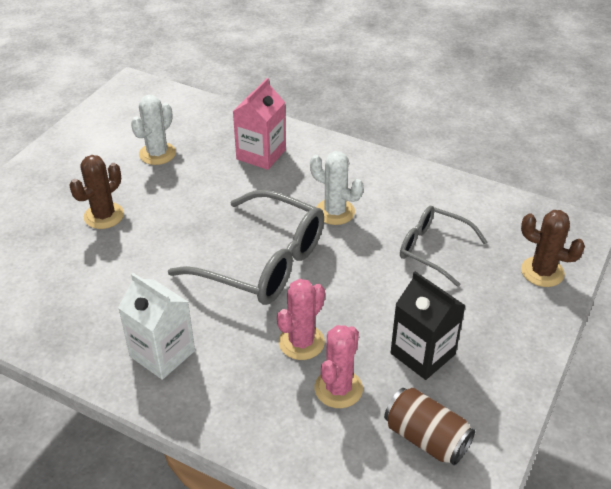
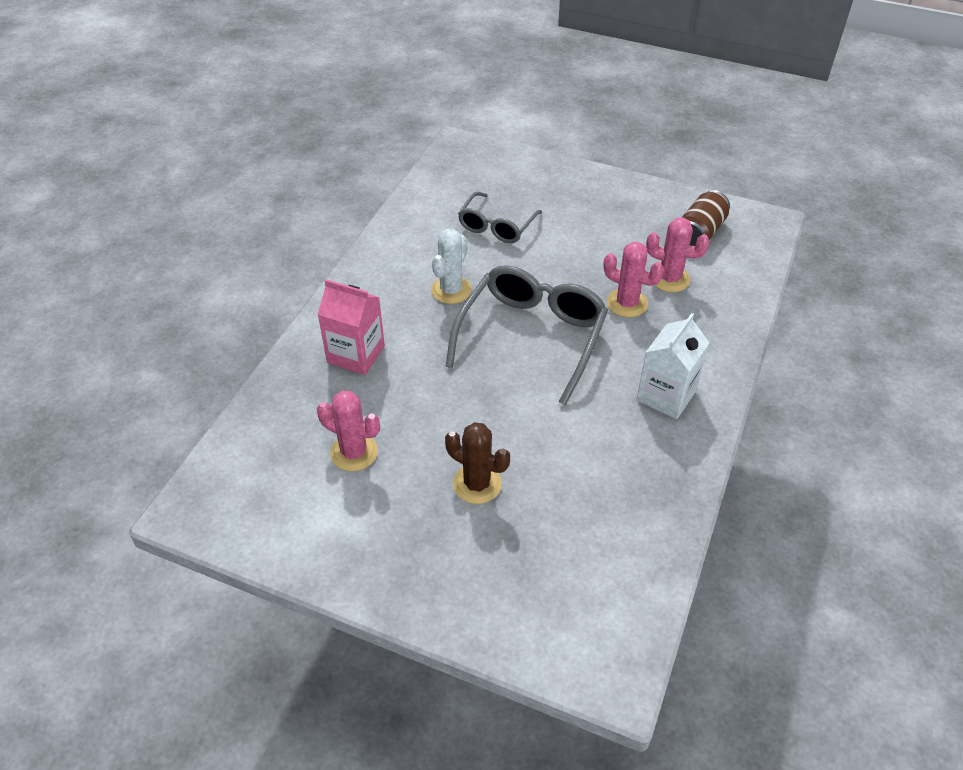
camera: 95 degrees left, 5 degrees up
white cactus [131,95,176,165] -> pink cactus [317,391,380,471]
black carton [391,271,466,380] -> none
brown cactus [521,210,585,287] -> none

